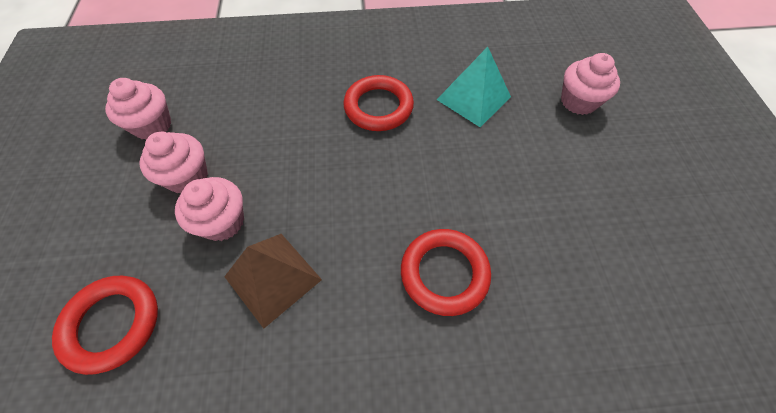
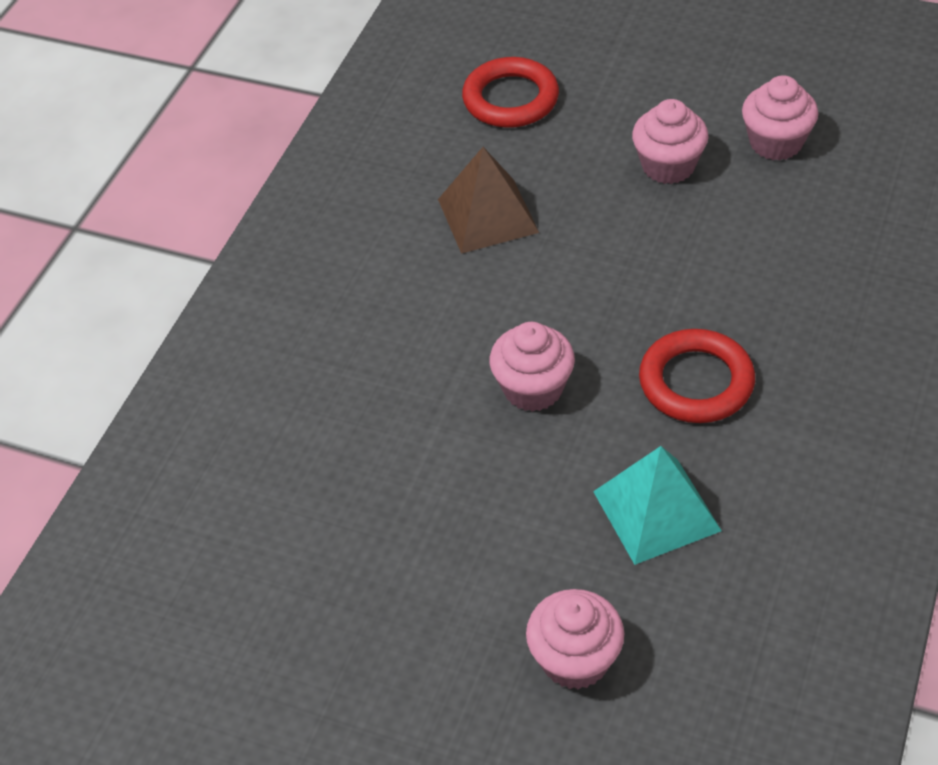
camera: 120 degrees right, 10 degrees down
pink cupcake [175,177,244,241] -> pink cupcake moved to [489,322,575,412]
red ring [401,229,491,316] -> none

